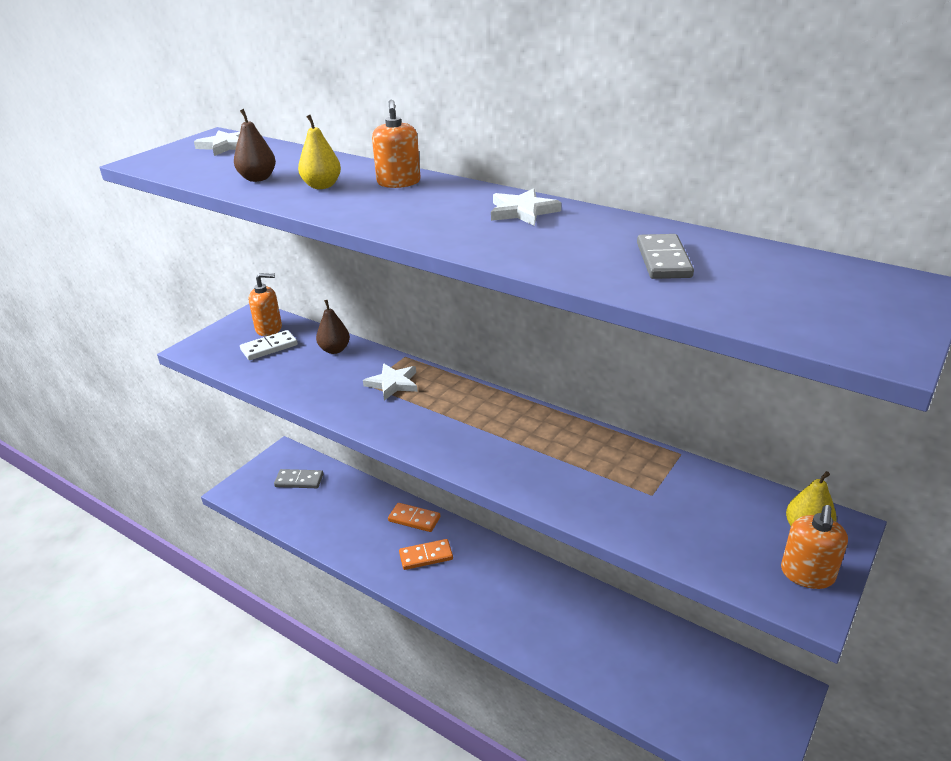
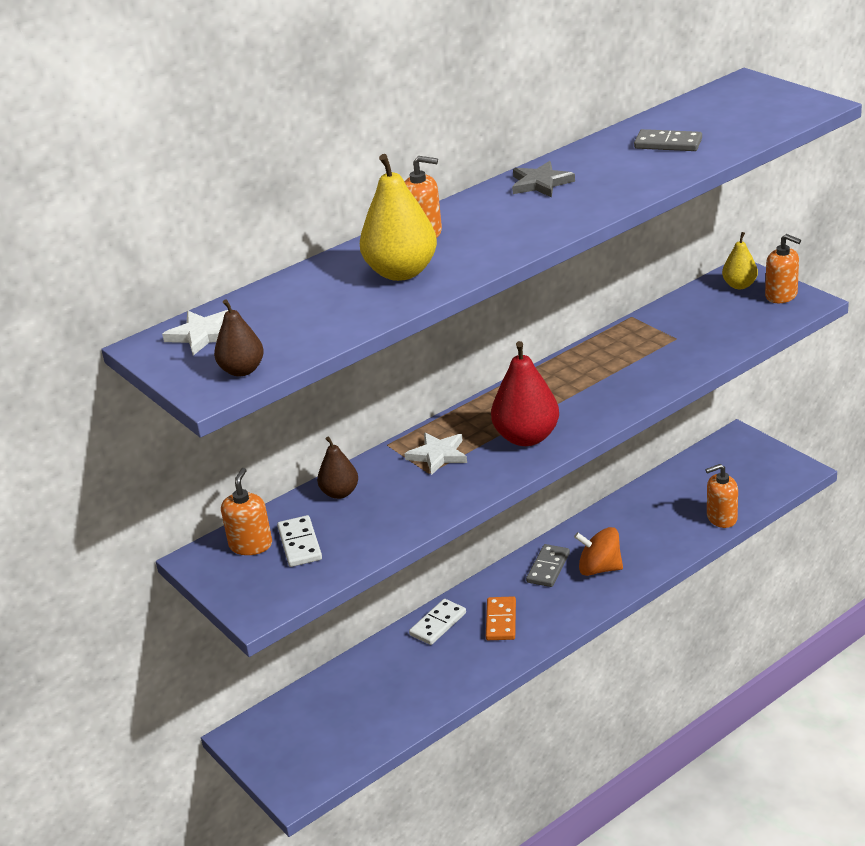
camera: 70 degrees left, 0 degrees up
brown pear [234,109,276,182] -> brown pear moved to [214,299,264,377]
grey domino [274,469,323,488] -> grey domino moved to [526,544,570,587]
yellow pear [298,115,341,189] -> yellow pear [360,154,437,281], size x1.71
orange domino [388,503,440,532] -> white domino [409,599,466,645]
white star [491,188,561,226] -> grey star [512,161,575,197]
none -> red pear [491,341,559,446]
none -> orange spinning top [574,527,623,576]
none -> orange soap dispenser [705,464,738,528]

